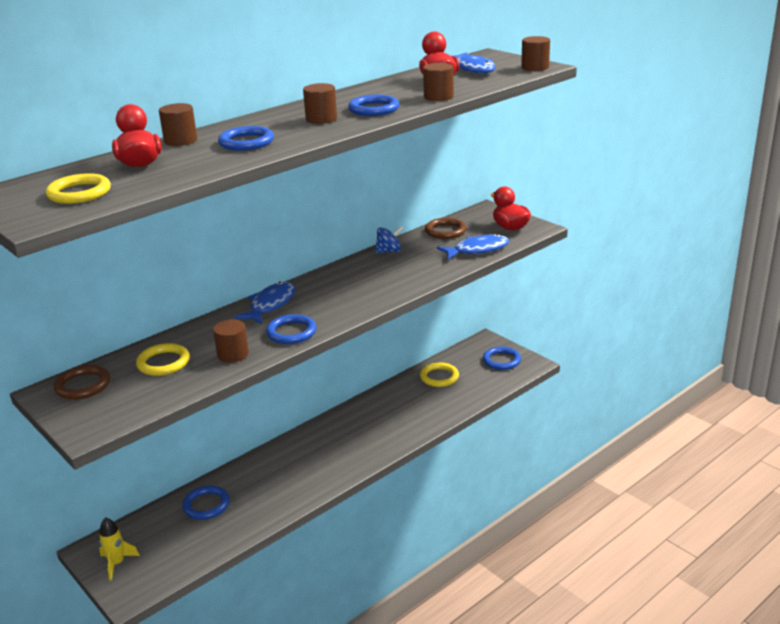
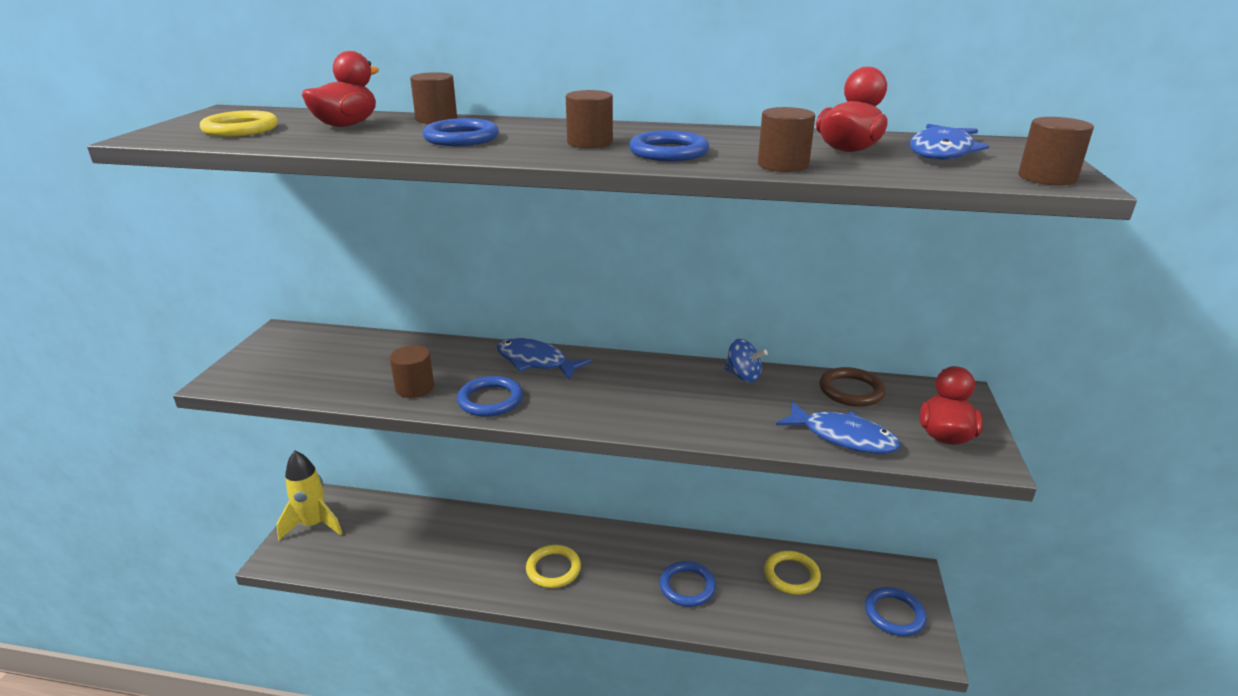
camera: 50 degrees right, 0 degrees up
brown ring [54,365,110,399] -> none
yellow rocket [99,517,140,581] -> yellow rocket [277,451,343,540], size x1.50
yellow ring [136,343,190,376] -> yellow ring moved to [526,545,581,588]
blue ring [182,486,230,520] -> blue ring moved to [660,561,716,607]
blue fish [234,282,295,324] -> blue fish turned 135 degrees counterclockwise [497,338,592,380]

